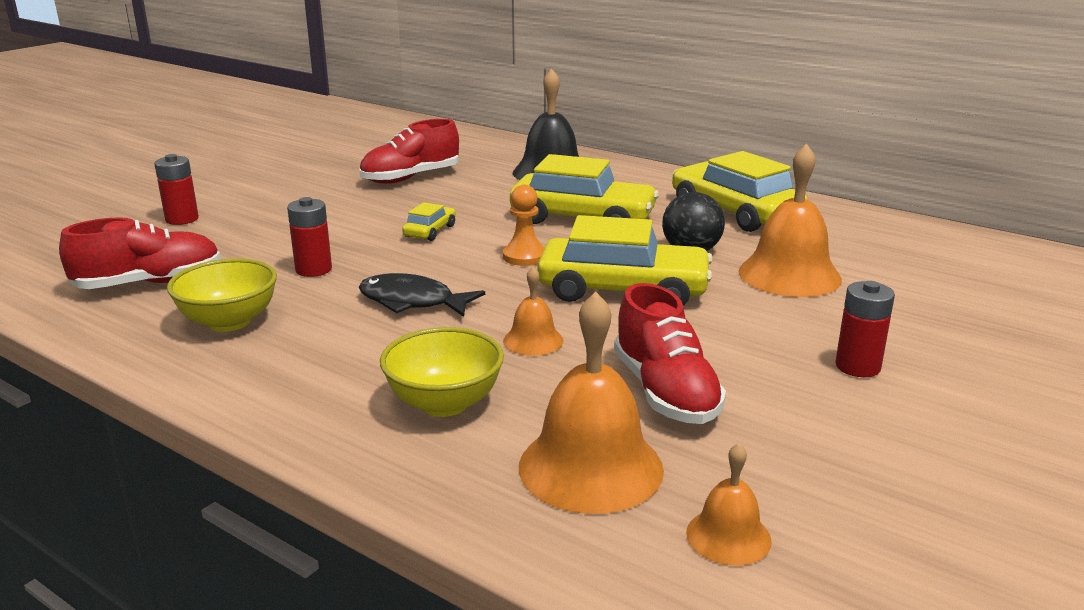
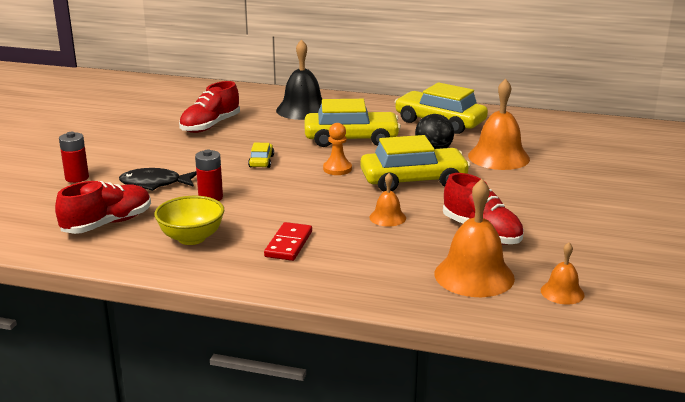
camera: 20 degrees left, 0 degrees up
black fish [359,273,485,317] -> black fish moved to [119,168,197,191]
yellow bowl [380,327,504,417] -> none
red battery [835,281,895,377] -> none
none -> red domino [264,222,312,261]

